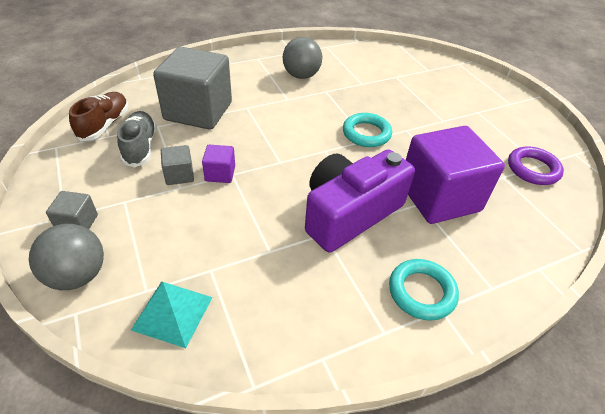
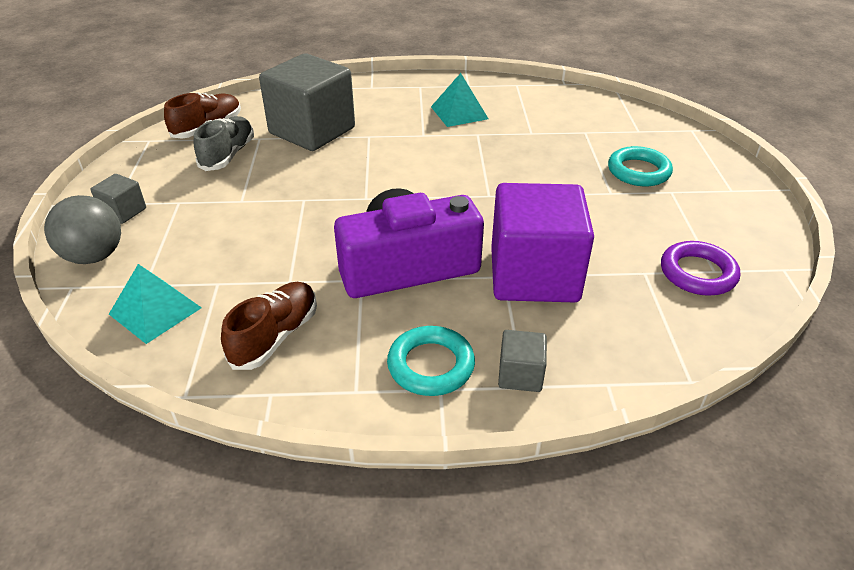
camera: 25 degrees right, 5 degrees down
grey cube [161,145,194,185] -> grey cube moved to [498,330,547,392]
purple cube [202,145,235,183] -> none
grey ball [283,37,322,79] -> turquoise pyramid [431,73,488,127]
turquoise ring [343,113,392,147] -> turquoise ring moved to [608,146,673,186]
none -> brown shoe [221,282,317,370]

